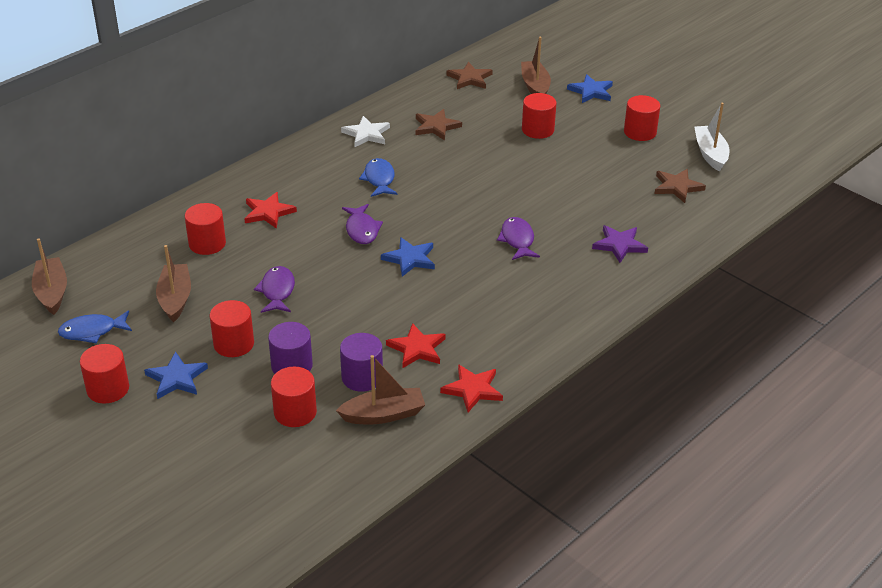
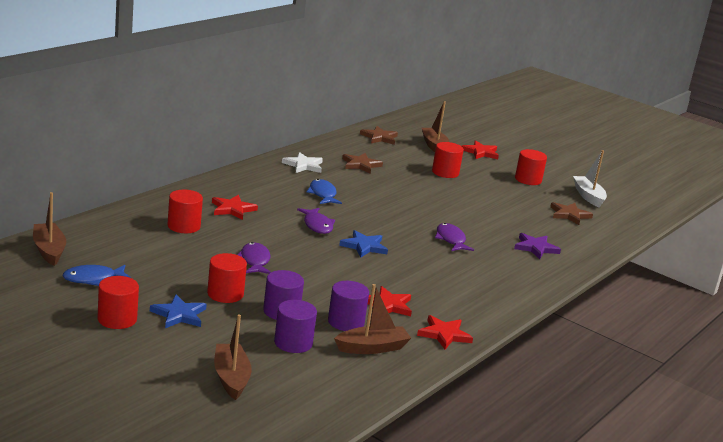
camera: 10 degrees left, 15 degrees down
brown boat [156,245,191,322] -> brown boat moved to [214,315,252,400]
red cylinder [271,367,317,427] -> purple cylinder [274,300,317,353]
blue star [567,74,613,103] -> red star [462,140,499,159]

